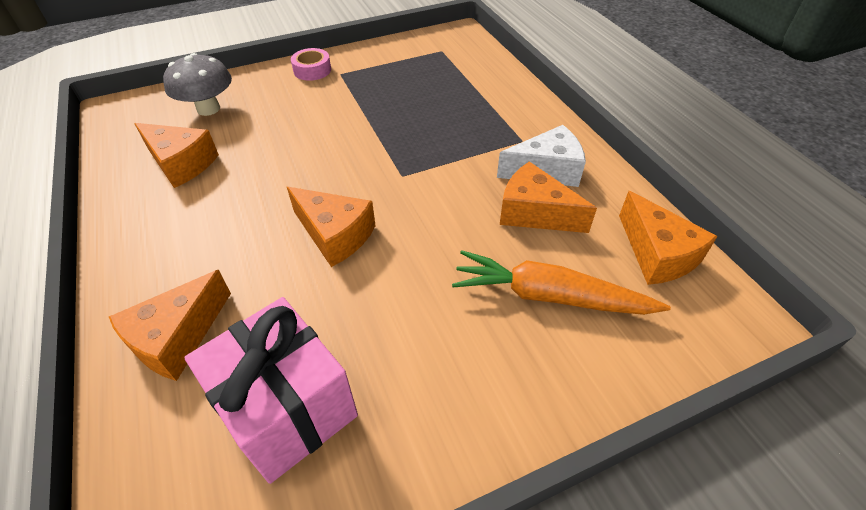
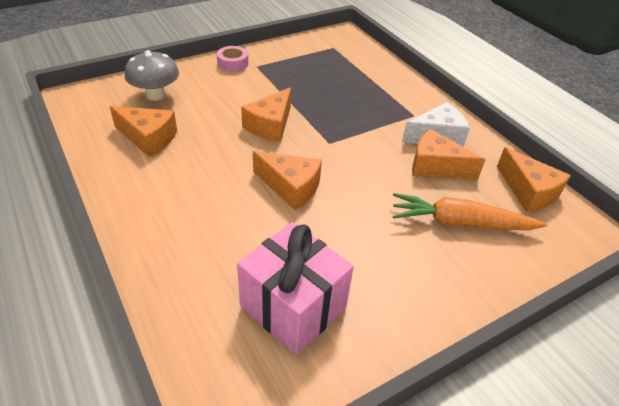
camera: 10 degrees left, 5 degrees down
orange cheese [109,270,231,381] -> orange cheese moved to [241,87,291,142]

